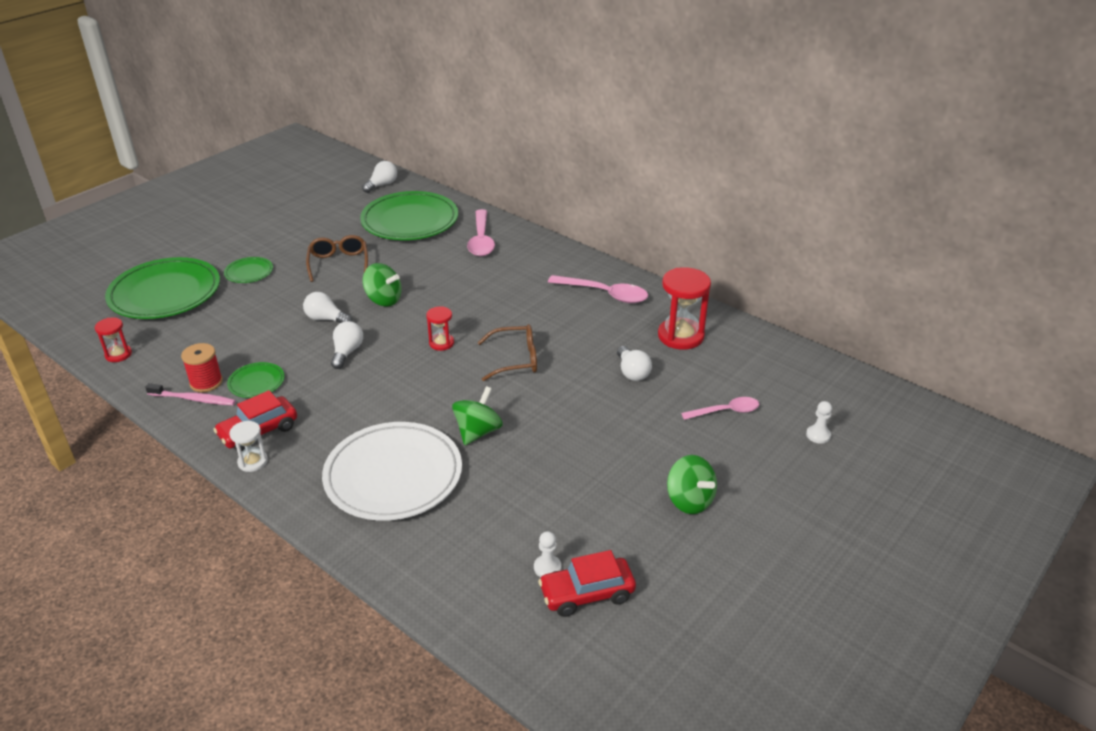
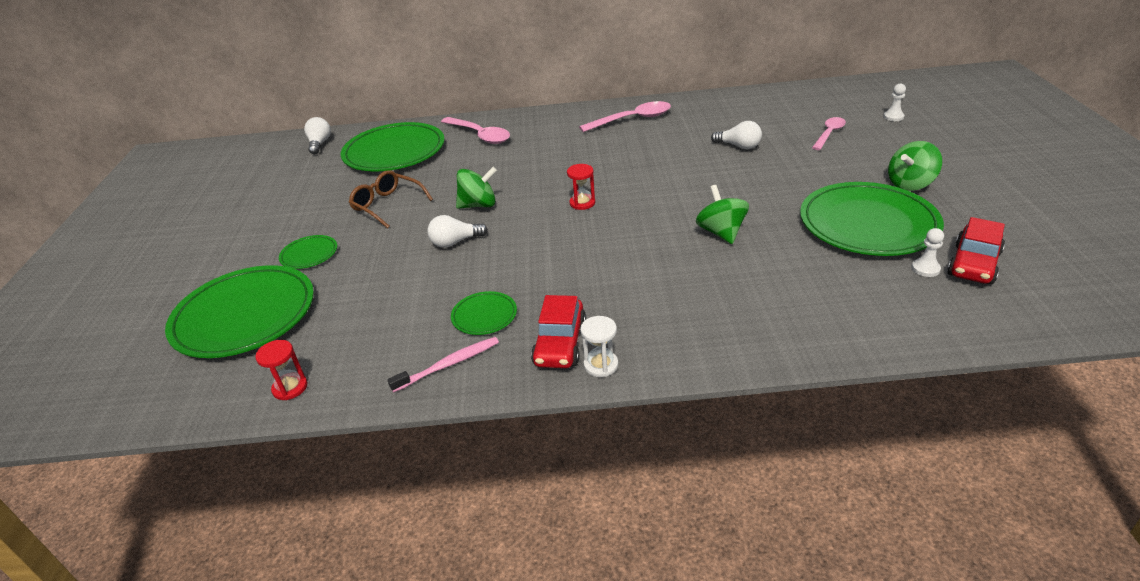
camera: 40 degrees left, 0 degrees up
red spool [181,343,223,393] -> none
white plate [322,422,462,521] -> none
white light bulb [331,321,363,369] -> none
brown glasses [478,324,537,381] -> none
red hourglass [658,267,711,350] -> none
green spinning top [667,455,717,514] -> green spinning top turned 135 degrees clockwise [888,141,942,191]
none -> green plate [800,182,944,256]

